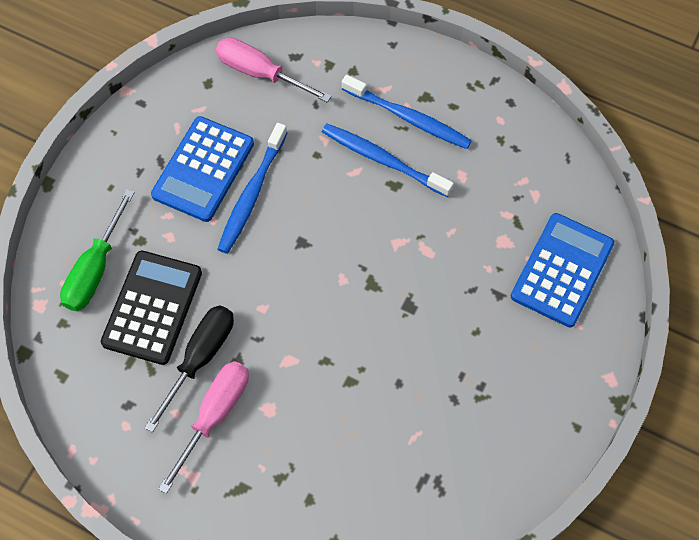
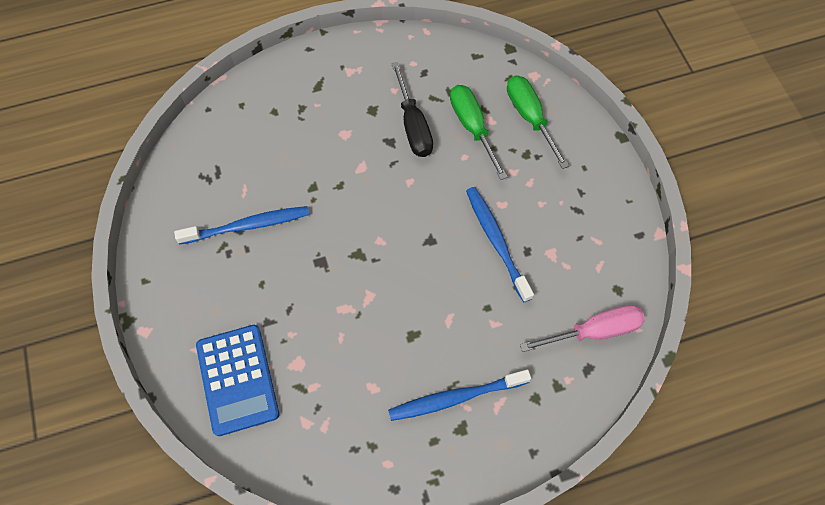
camera: 135 degrees right, 0 degrees up
black calculator [101,250,202,365] -> green screwdriver [450,85,507,180]
blue calculator [151,116,254,222] -> none
pink screwdriver [158,361,249,494] -> none
blue toothbrush [322,124,454,197] -> blue toothbrush moved to [174,206,309,245]

